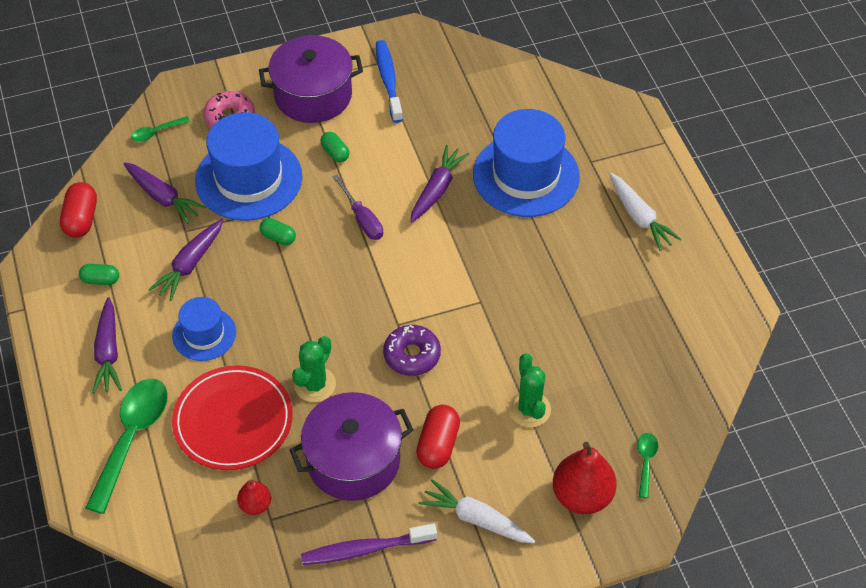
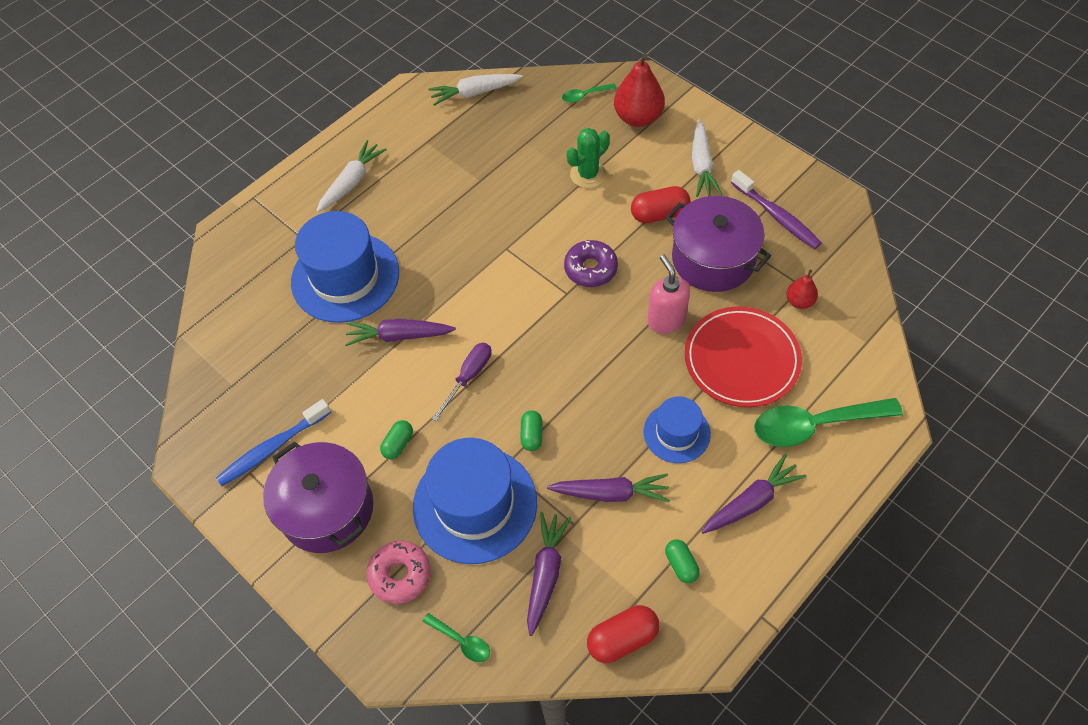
camera: 115 degrees left, 5 degrees up
green cactus [292,336,336,402] -> pink soap dispenser [647,255,690,334]
none -> white carrot [428,74,523,106]

